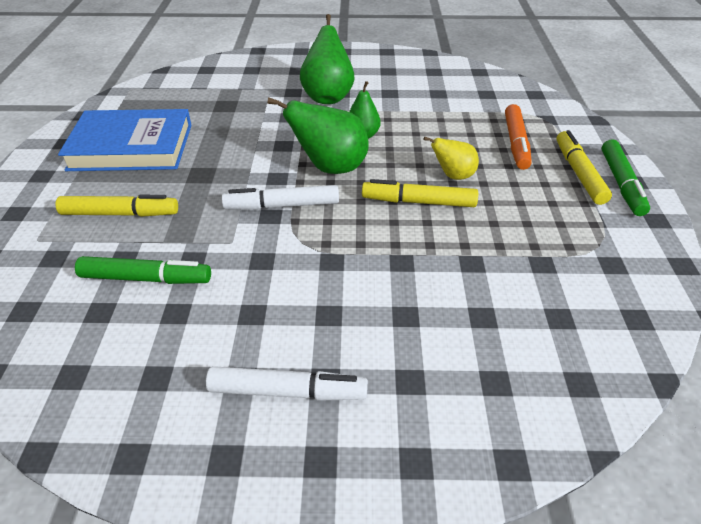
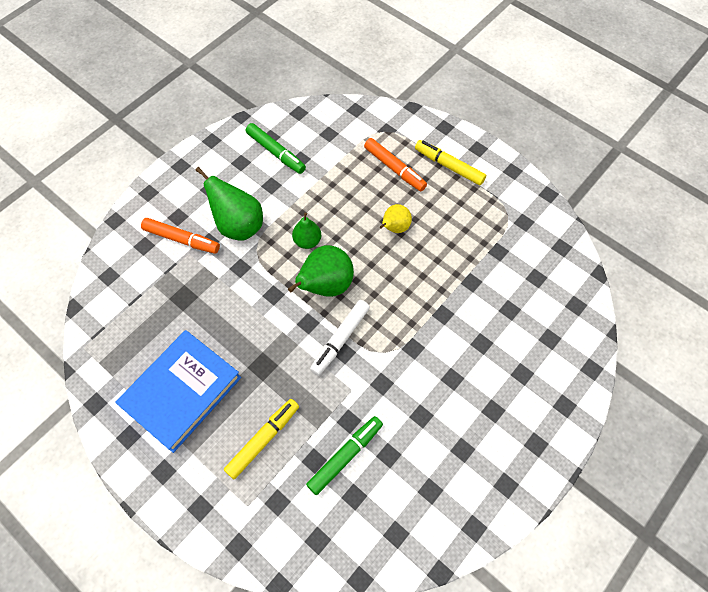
camera: 50 degrees left, 20 degrees up
white marker [206,366,368,401] -> none
yellow marker [362,179,478,207] -> none
green marker [602,139,650,216] -> green marker moved to [246,123,306,174]
none -> orange marker [141,218,220,254]

